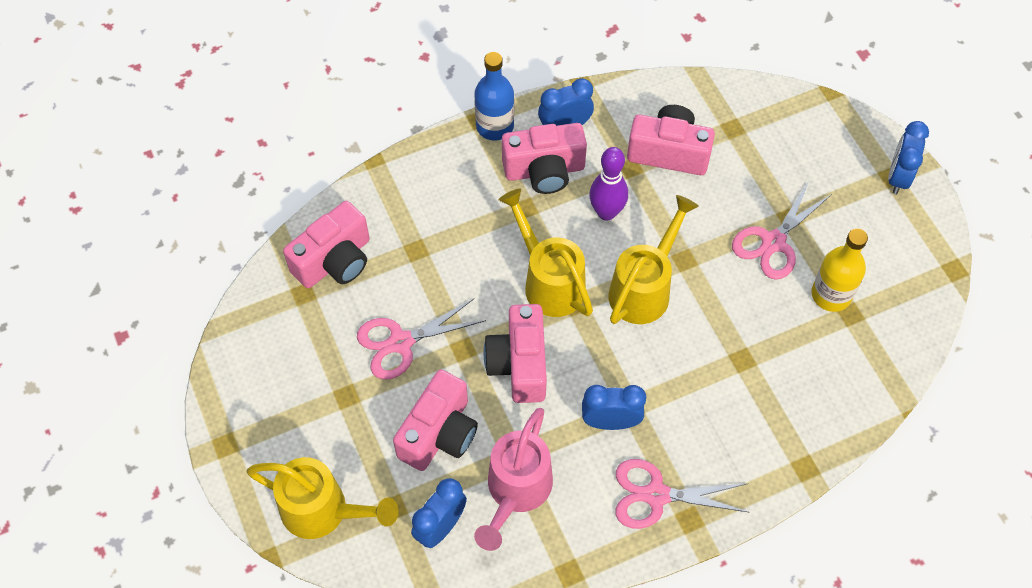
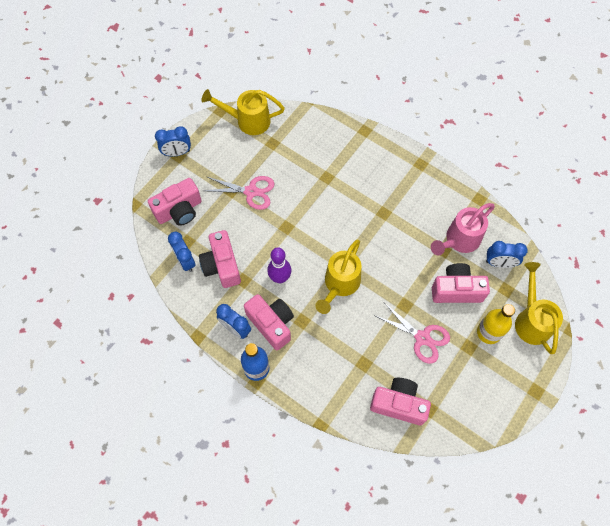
camera: 120 degrees left, 5 degrees up
pink watering can [474,408,553,551] -> pink watering can turned 150 degrees clockwise [431,203,495,255]
pink camera [484,304,547,403] -> pink camera moved to [148,178,202,226]
blue clock [582,385,646,430] -> blue clock moved to [168,232,195,272]
yellow watering can [609,195,699,324] -> yellow watering can moved to [202,89,285,135]
pink scissors [615,459,750,529] -> none
yellow bottle [811,228,868,312] -> yellow bottle moved to [477,304,515,344]

